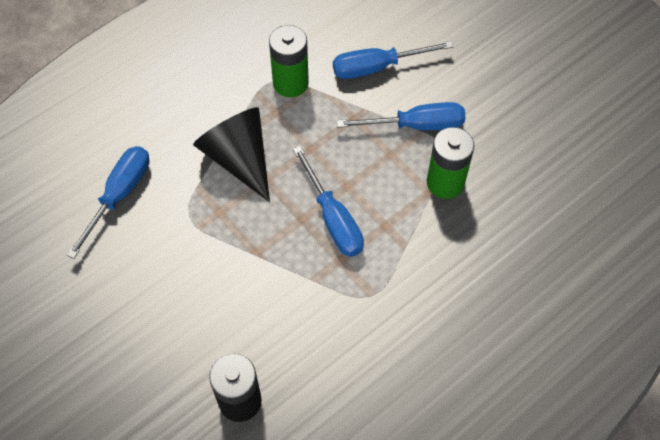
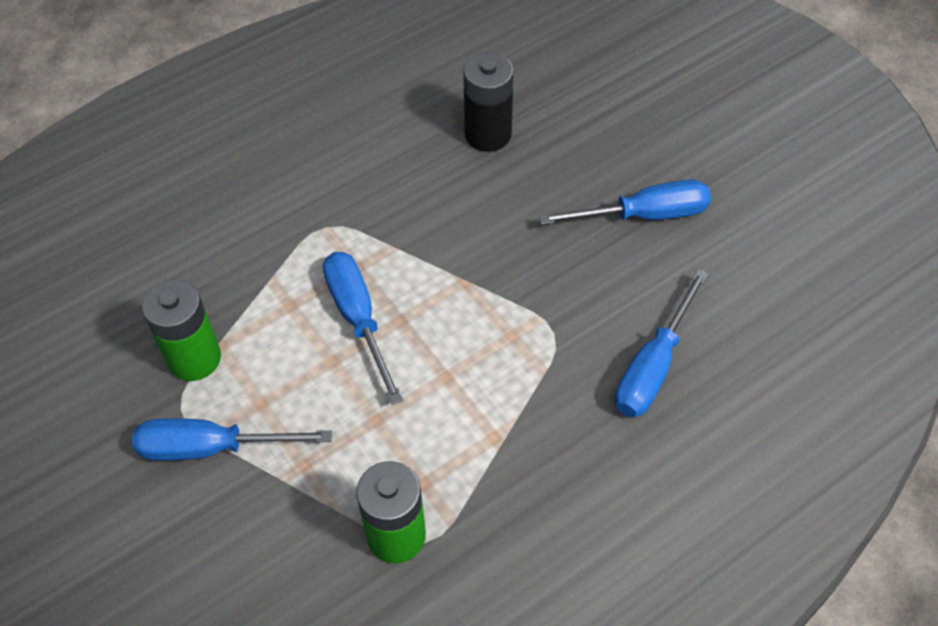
camera: 175 degrees left, 5 degrees down
black cone [193,107,270,202] -> none
blue screwdriver [333,41,453,79] -> blue screwdriver moved to [539,179,711,225]

